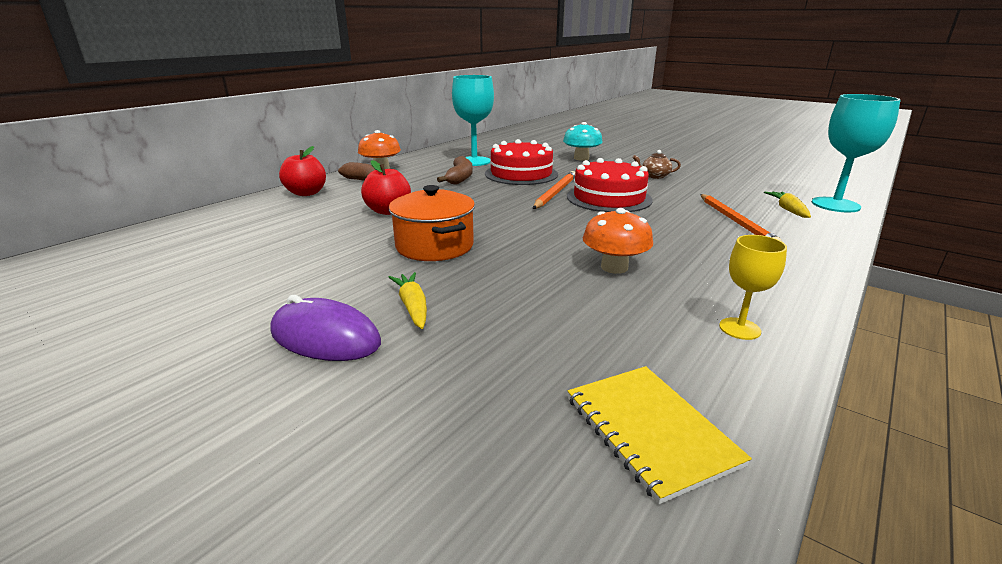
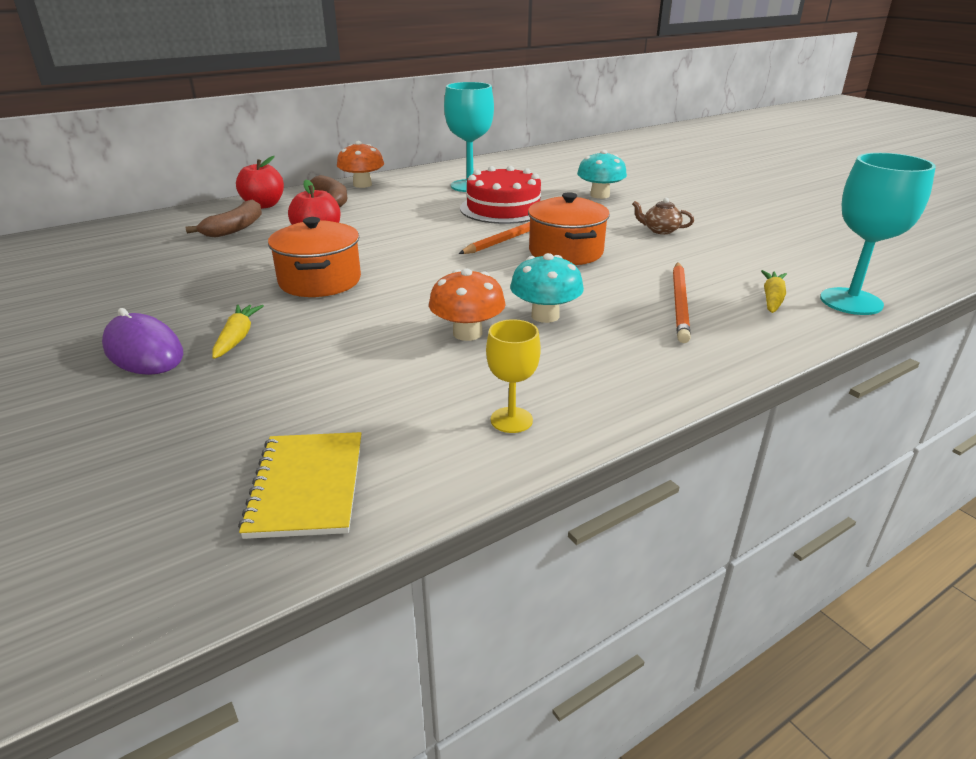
camera: 20 degrees right, 5 degrees up
brown banana [437,156,473,185] -> brown banana moved to [185,200,262,238]
red cake [567,158,653,212] -> orange pot [528,192,610,265]
none -> turquoise mushroom [510,253,584,323]

